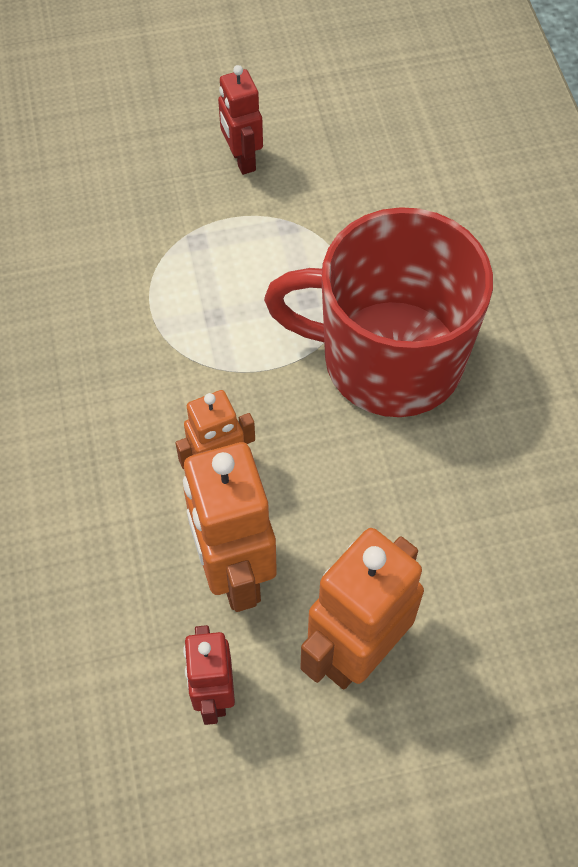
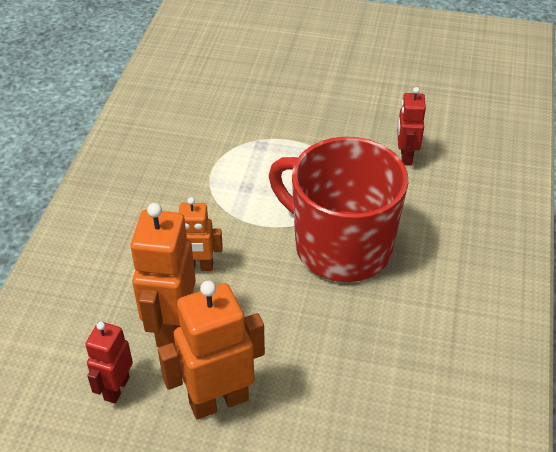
camera: 25 degrees right, 15 degrees down
red robot [218,65,263,175] -> red robot moved to [397,87,426,166]

